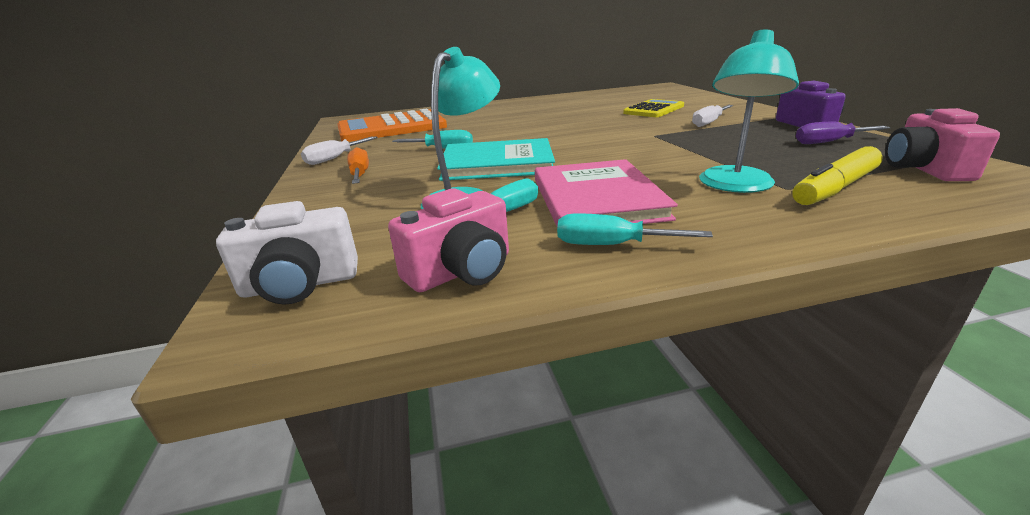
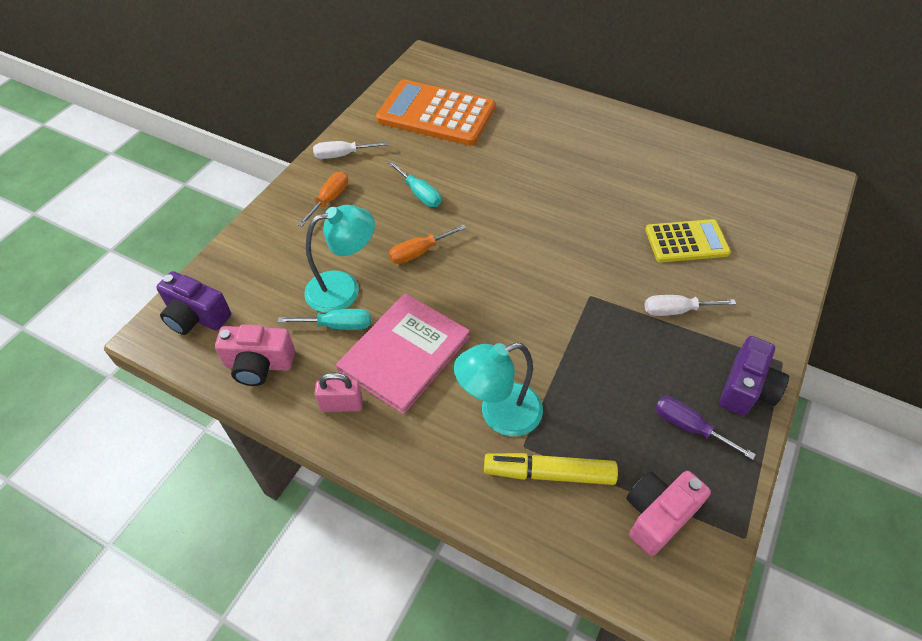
camera: 40 degrees right, 25 degrees up
white camera [216,201,358,304] -> purple camera [156,271,231,335]
turquoise book [437,138,555,181] -> orange screwdriver [389,225,466,264]
turquoise screwdriver [557,213,713,245] -> pink padlock [315,372,363,412]

